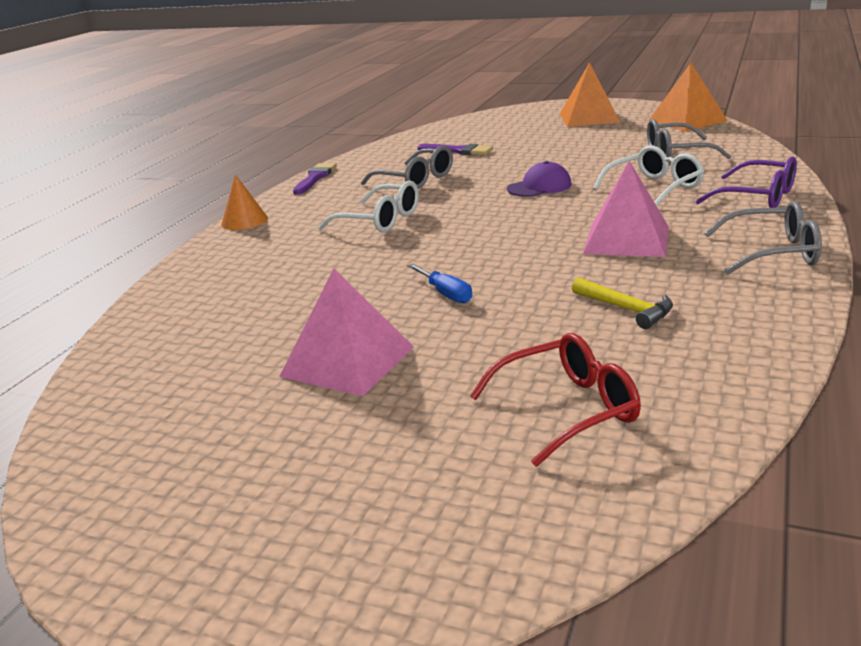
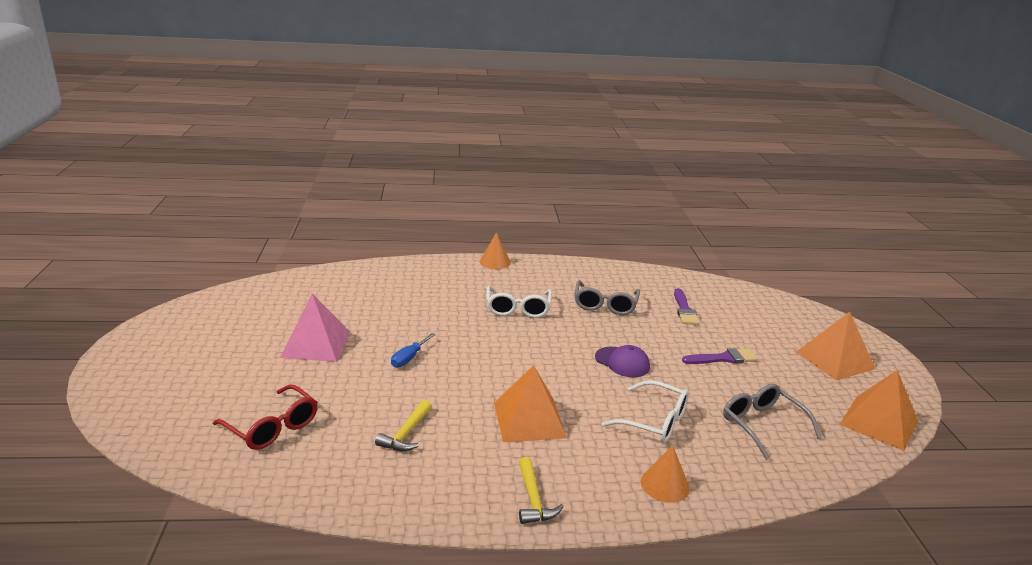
camera: 60 degrees right, 0 degrees up
purple brush [293,163,337,195] -> purple brush moved to [682,348,758,364]
pink pyramid [583,161,669,257] -> orange pyramid [494,365,567,443]
purple glasses [695,156,797,208] -> orange cone [641,445,690,503]
grey glasses [704,201,822,275] -> yellow hammer [519,457,564,524]

